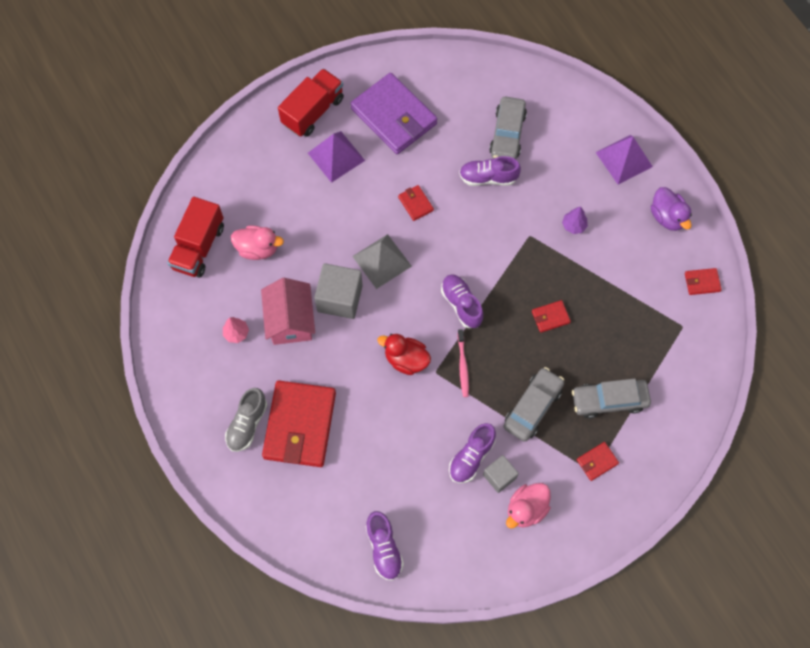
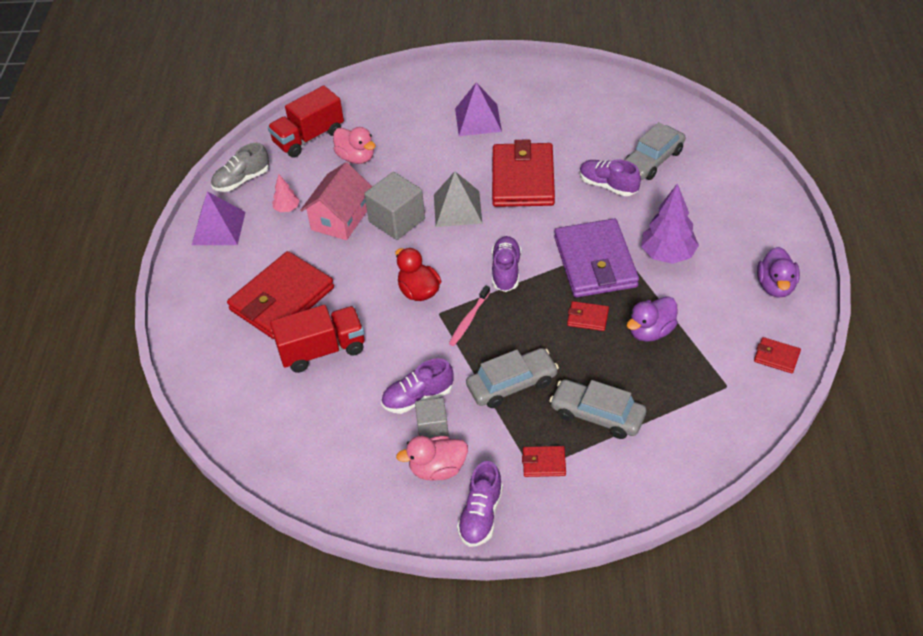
camera: 35 degrees right, 20 degrees down
grey shoe [225,388,268,452] -> grey shoe moved to [211,143,269,192]
red truck [278,68,344,137] -> red truck moved to [270,305,364,373]
purple wallet [350,73,437,154] -> purple wallet moved to [555,219,639,298]
purple shoe [366,511,404,581] -> purple shoe moved to [457,461,503,547]
red wallet [398,185,434,221] -> red wallet [492,139,555,207], size x2.37
purple tree [562,206,588,234] -> purple tree [641,183,699,264], size x1.92
purple pyramid [595,135,653,185] -> purple pyramid moved to [192,192,246,245]
none -> purple duck [627,296,678,342]

